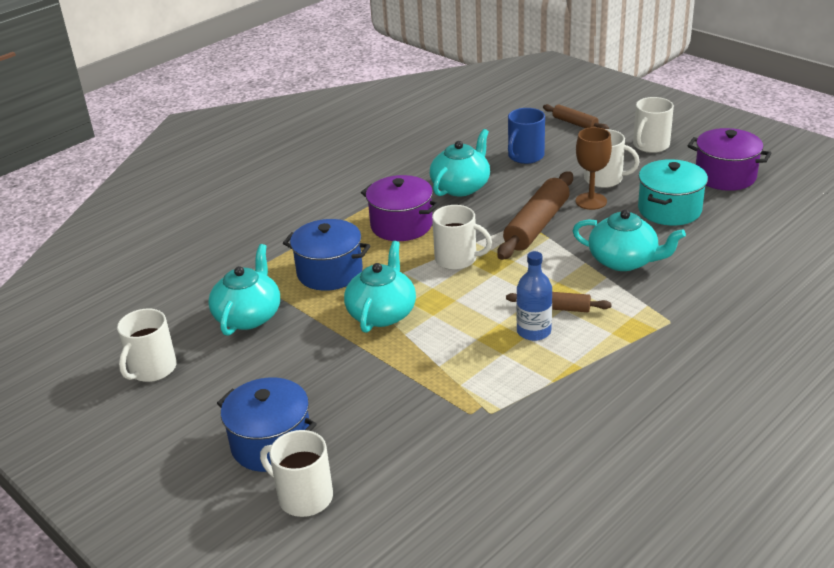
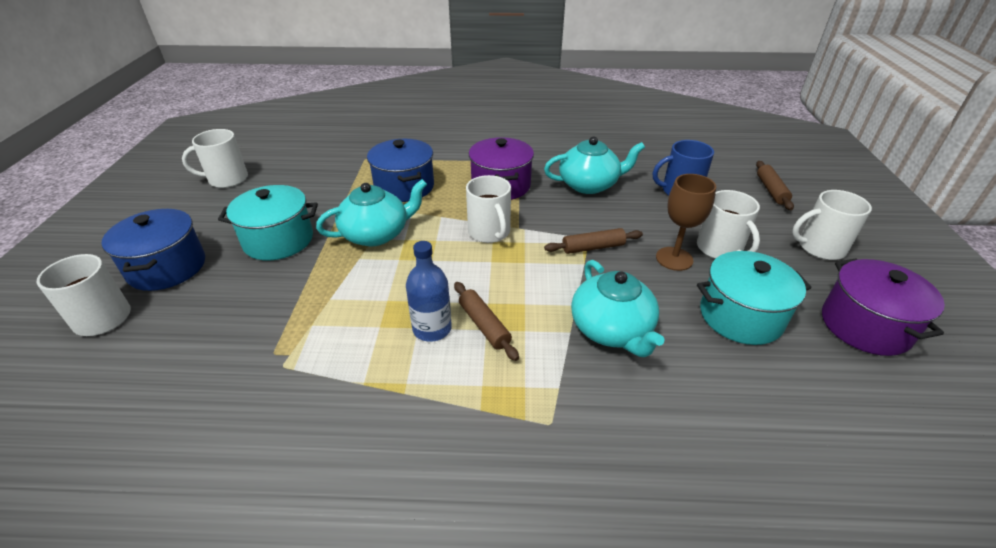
camera: 45 degrees right, 5 degrees up
turquoise teapot [208,244,280,336] -> none
brown rolling pin [497,171,573,260] -> brown rolling pin [544,228,643,254], size x0.55
none -> turquoise pot [218,185,318,260]

